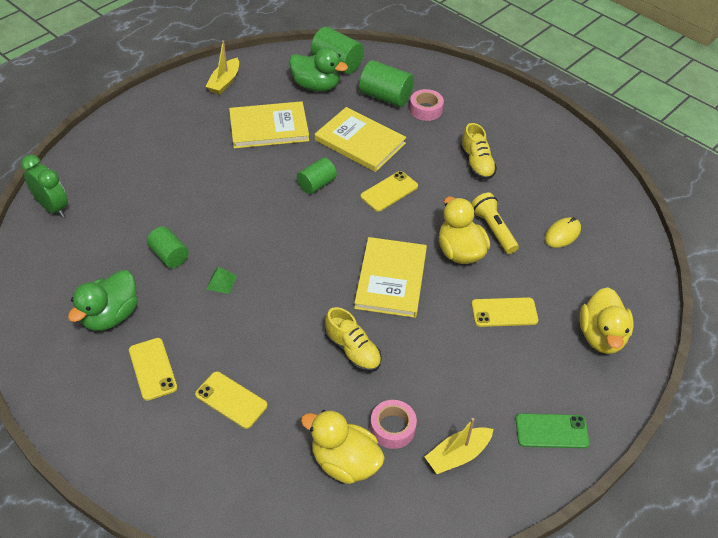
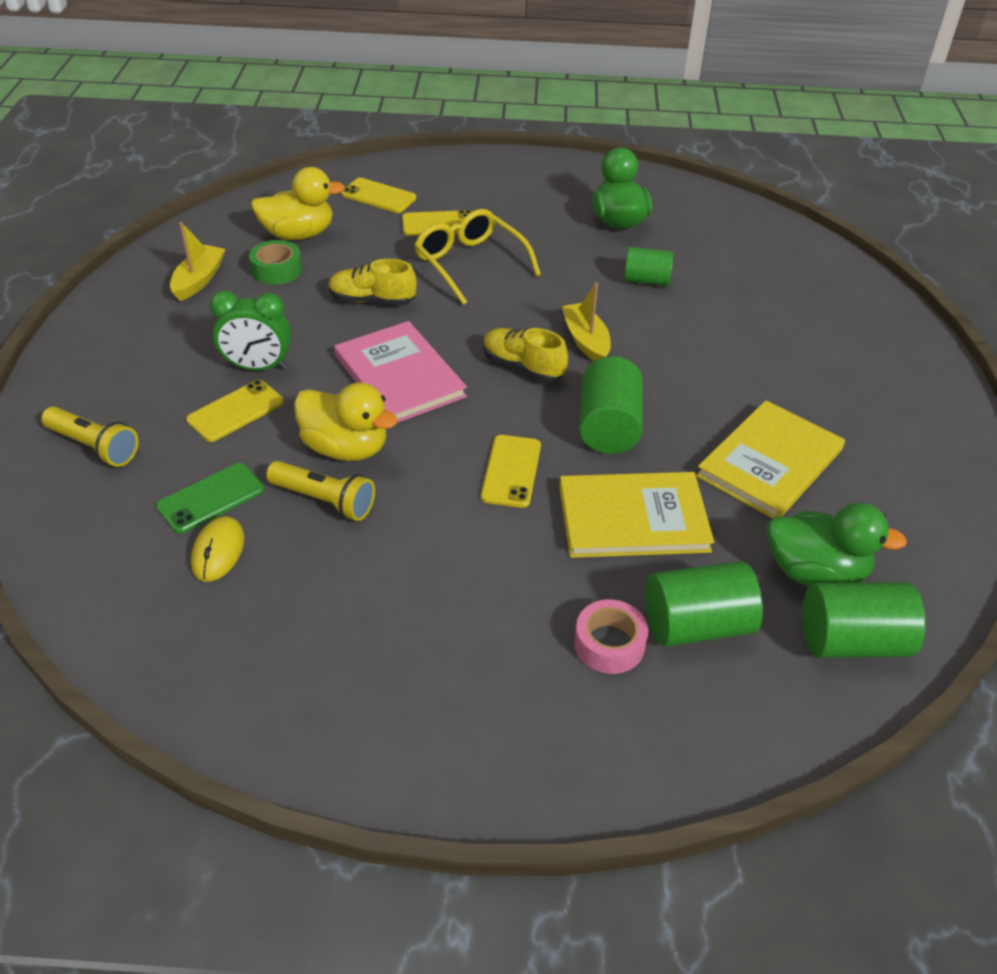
camera: 140 degrees right, 5 degrees down
green clock [21,155,68,217] -> green clock moved to [210,291,291,371]
yellow phone [129,338,177,401] -> yellow phone moved to [341,178,416,213]
yellow boat [205,40,239,95] -> yellow boat moved to [561,283,611,361]
green pyramid [206,267,237,294] -> none
green duck [289,47,348,92] -> green duck turned 150 degrees counterclockwise [767,503,907,586]
green cylinder [297,157,337,194] -> green cylinder [579,356,643,454], size x1.52
yellow book [354,237,427,318] -> pink book [334,321,467,423]
pink tape [370,400,417,449] -> green tape [249,240,302,285]
yellow shoe [460,123,497,180] -> yellow shoe moved to [483,328,568,382]
green phone [515,413,590,448] -> green phone moved to [156,463,264,534]
yellow duck [580,287,634,354] -> yellow flashlight [41,407,139,467]
none -> yellow glasses [414,209,541,305]

